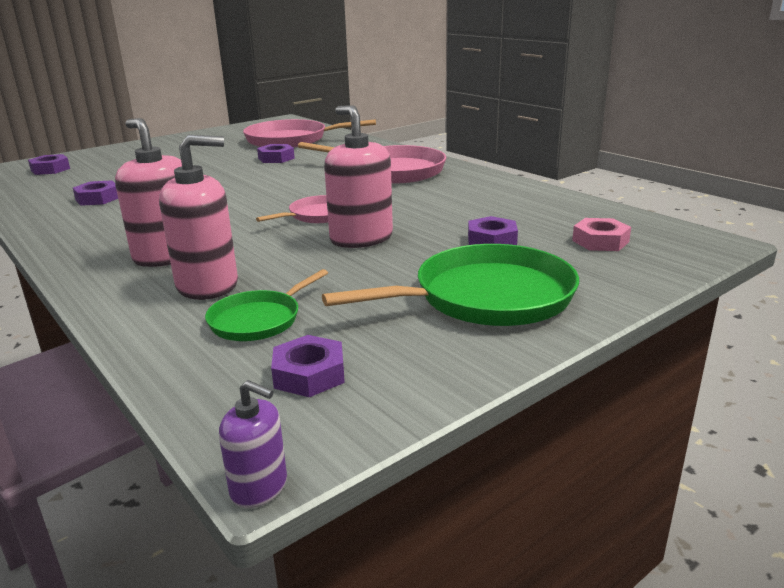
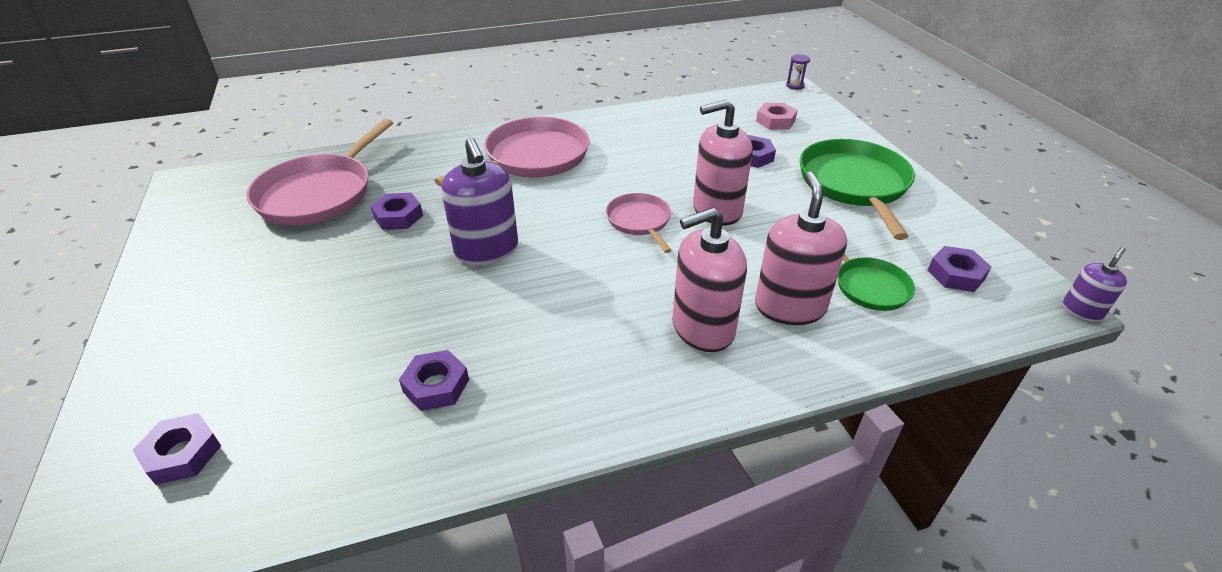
camera: 70 degrees left, 15 degrees up
none -> purple soap dispenser [441,137,518,265]
none -> purple hourglass [786,54,810,90]

